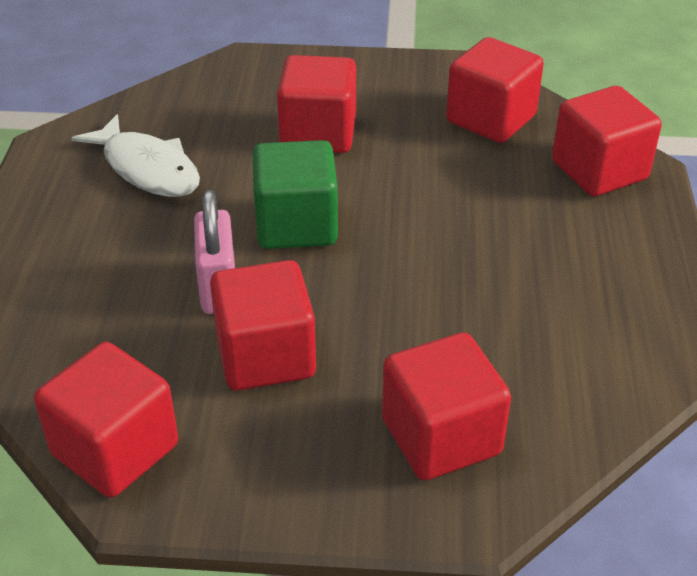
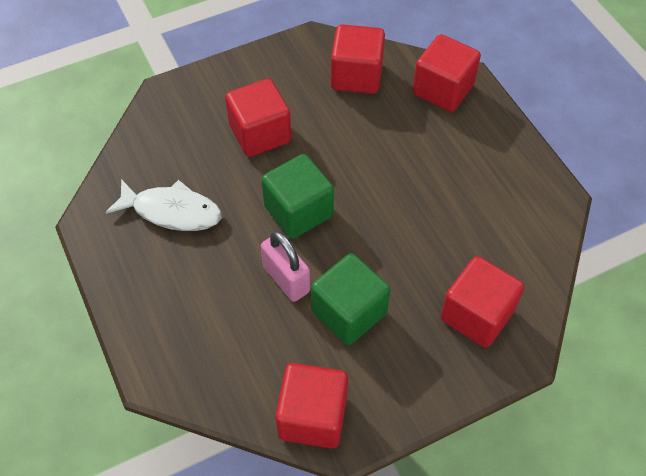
camera: 30 degrees left, 15 degrees up
red cube [210,260,316,391] -> green cube [311,253,390,345]

